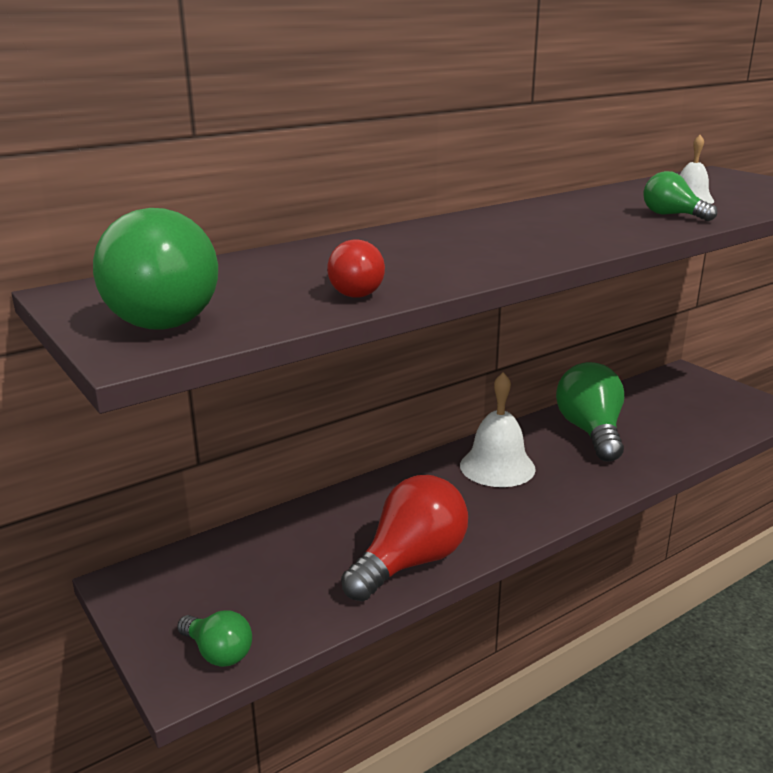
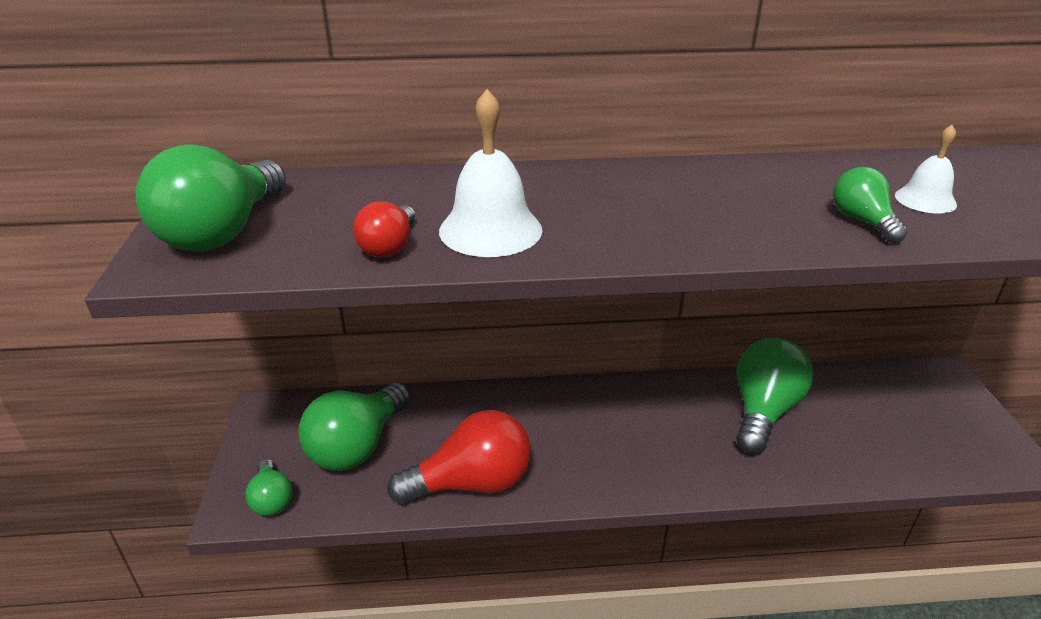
camera: 30 degrees right, 10 degrees up
white bell [460,372,536,487] -> white bell moved to [439,89,543,257]
none -> green light bulb [298,383,411,471]

